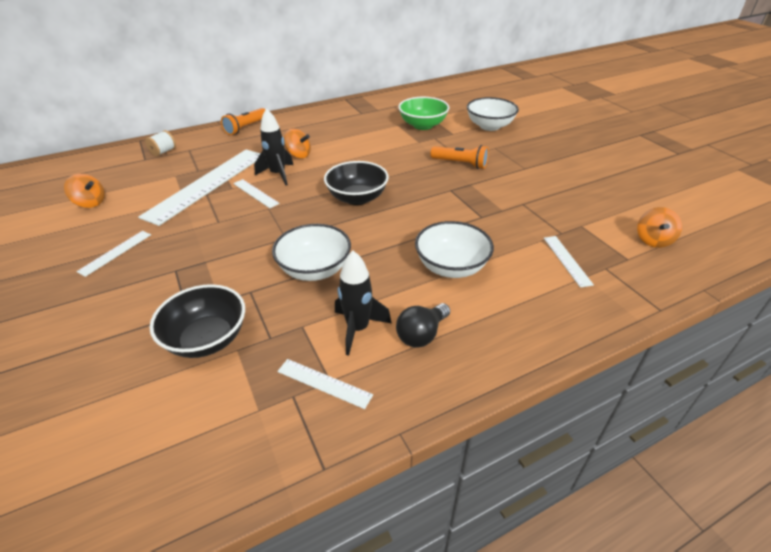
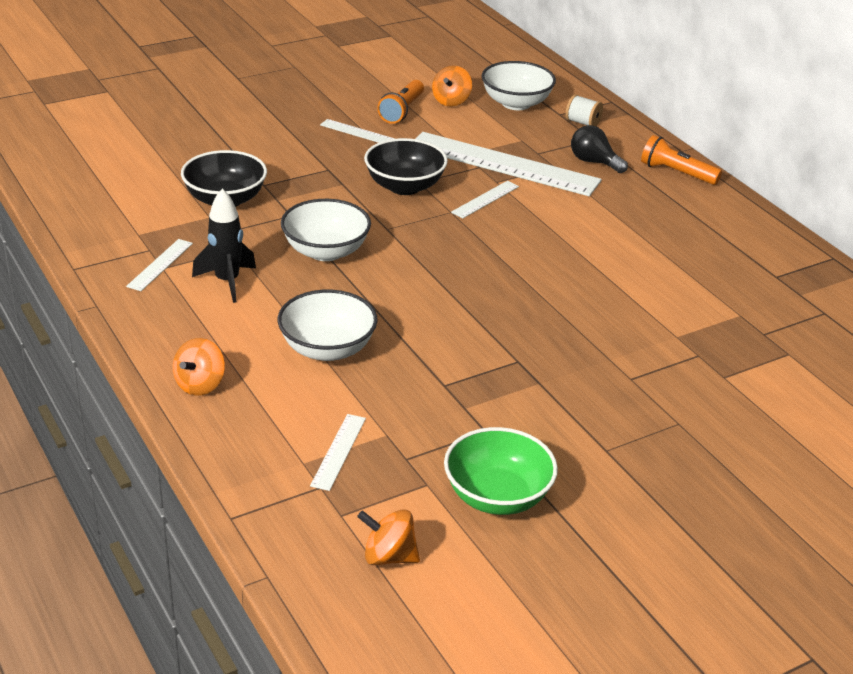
camera: 85 degrees right, 5 degrees down
black rocket [254,108,293,185] -> none
orange spinning top [284,129,311,158] -> orange spinning top moved to [173,338,225,396]
black bowl [324,161,389,205] -> black bowl moved to [364,138,448,195]
black light bulb [396,303,450,348] -> black light bulb moved to [571,125,628,173]
green bowl [398,97,449,130] -> green bowl moved to [444,427,558,515]
orange flashlight [430,145,489,169] -> orange flashlight moved to [377,80,424,124]
white bowl [467,97,519,131] -> white bowl moved to [481,61,556,110]
white ruler [544,236,594,288] -> white ruler turned 60 degrees counterclockwise [310,414,366,491]

